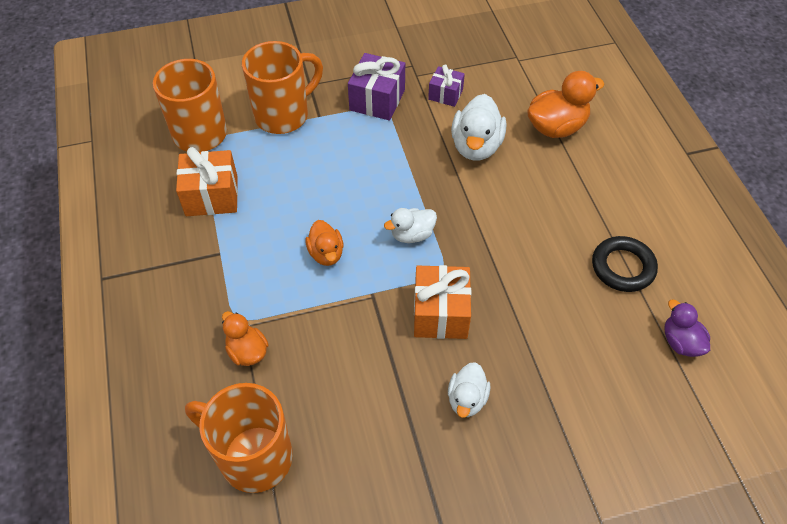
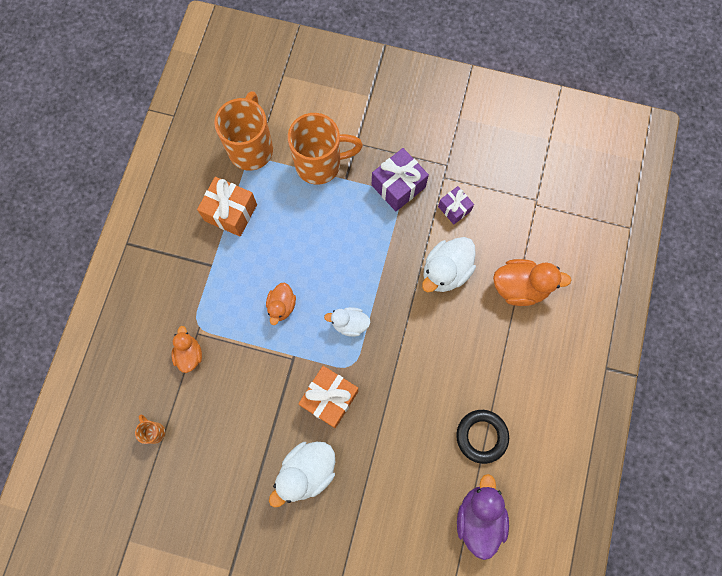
camera: 30 degrees right, 20 degrees up
orange mug [185,383,293,493] -> orange mug [135,414,165,444], size x0.42
white duck [448,362,490,418] -> white duck [269,442,335,508], size x1.62
purple duck [665,299,710,357] -> purple duck [457,474,509,560], size x1.62

